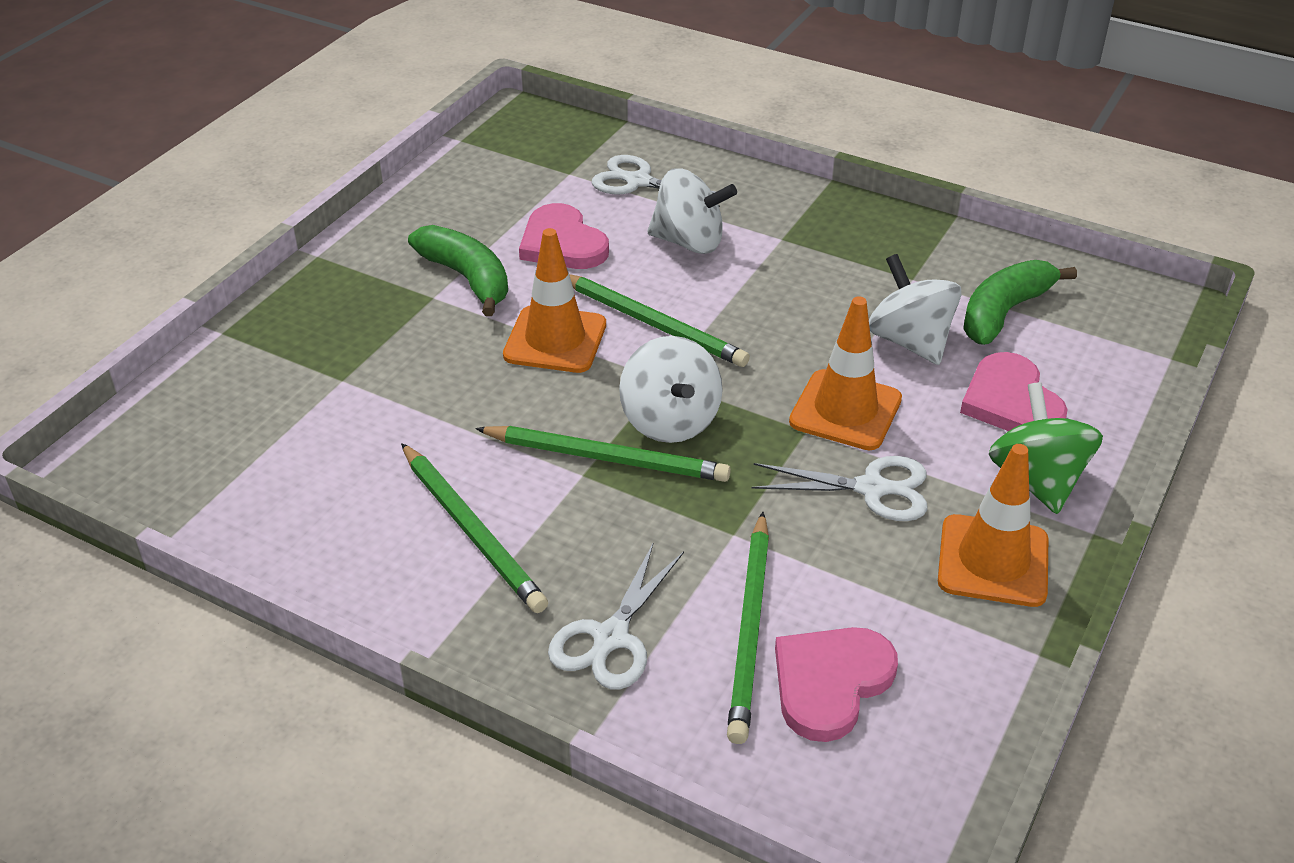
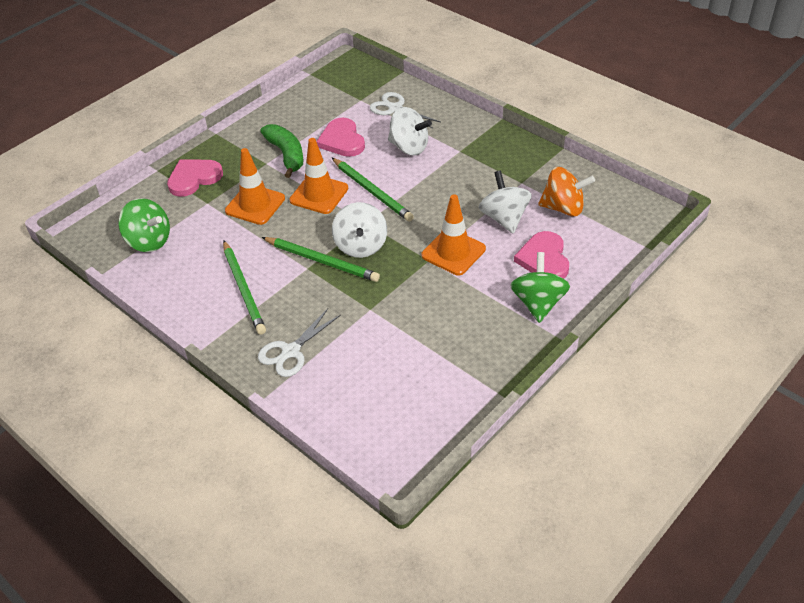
camera: 15 degrees right, 5 degrees up
green pencil [727,512,769,744] -> none
white scissors [751,456,928,521] -> none
pink heart [775,627,898,742] -> pink heart moved to [167,159,223,197]
orange traffic cone [938,444,1048,607] -> orange traffic cone moved to [225,148,285,225]
green banana [963,260,1077,345] -> orange spinning top [538,167,595,217]
none -> green spinning top [118,198,170,252]

